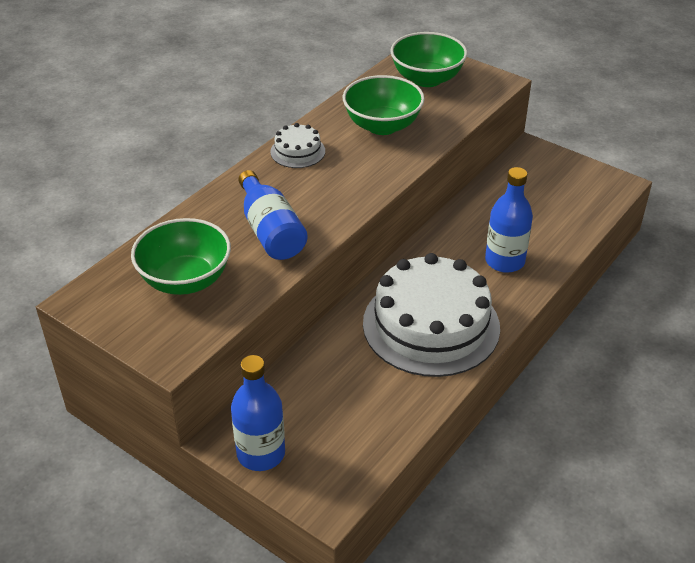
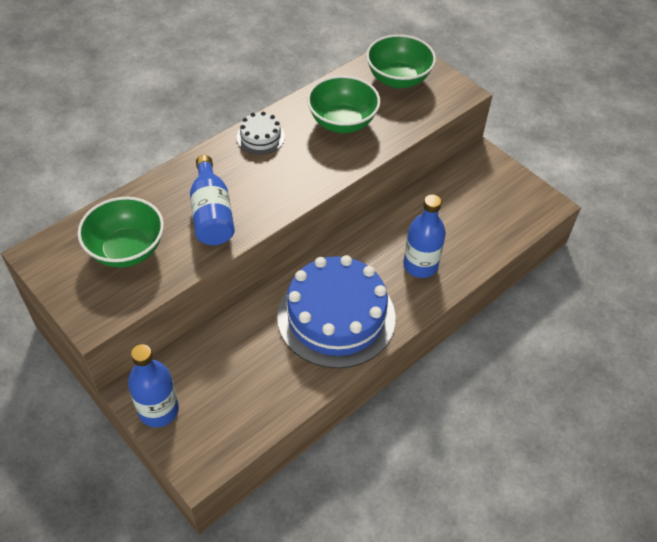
camera: 10 degrees right, 10 degrees up
white cake [363,253,500,377] -> blue cake [277,255,396,369]

